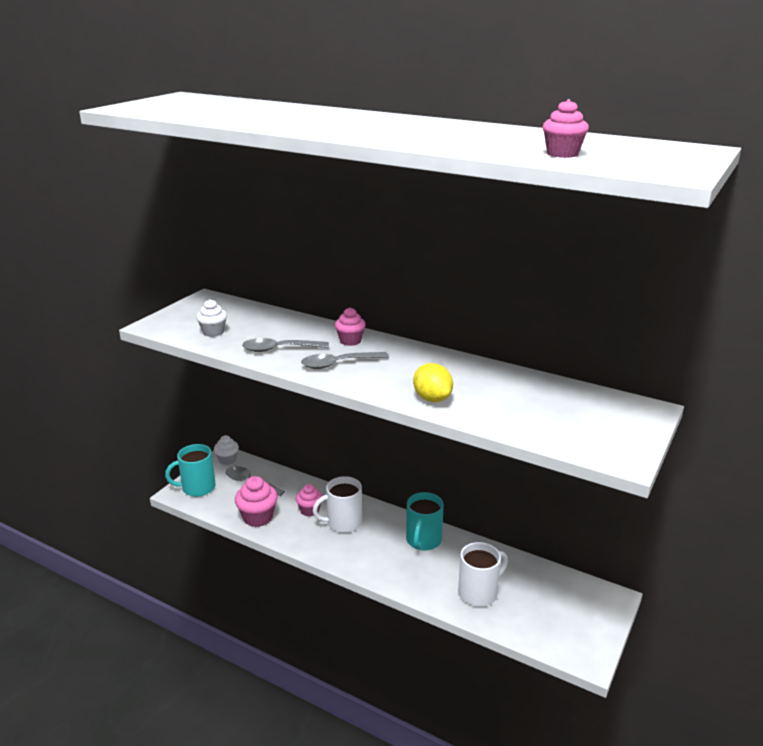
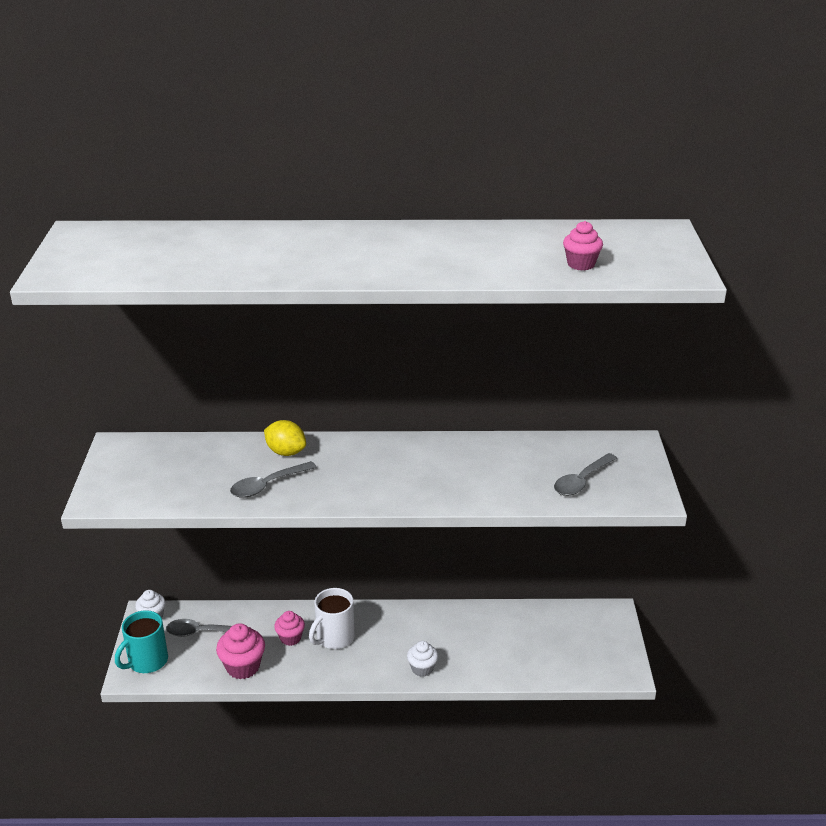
camera: 30 degrees left, 5 degrees up
white cupcake [196,299,227,337] -> white cupcake moved to [407,641,438,677]
grey spoon [301,352,389,369] -> grey spoon moved to [554,453,617,496]
pink cupcake [335,308,366,346] -> none
turquoise mug [406,492,444,551] -> none
yellow lemon [413,363,453,402] -> yellow lemon moved to [264,420,306,456]
white mug [458,542,508,607] -> none

